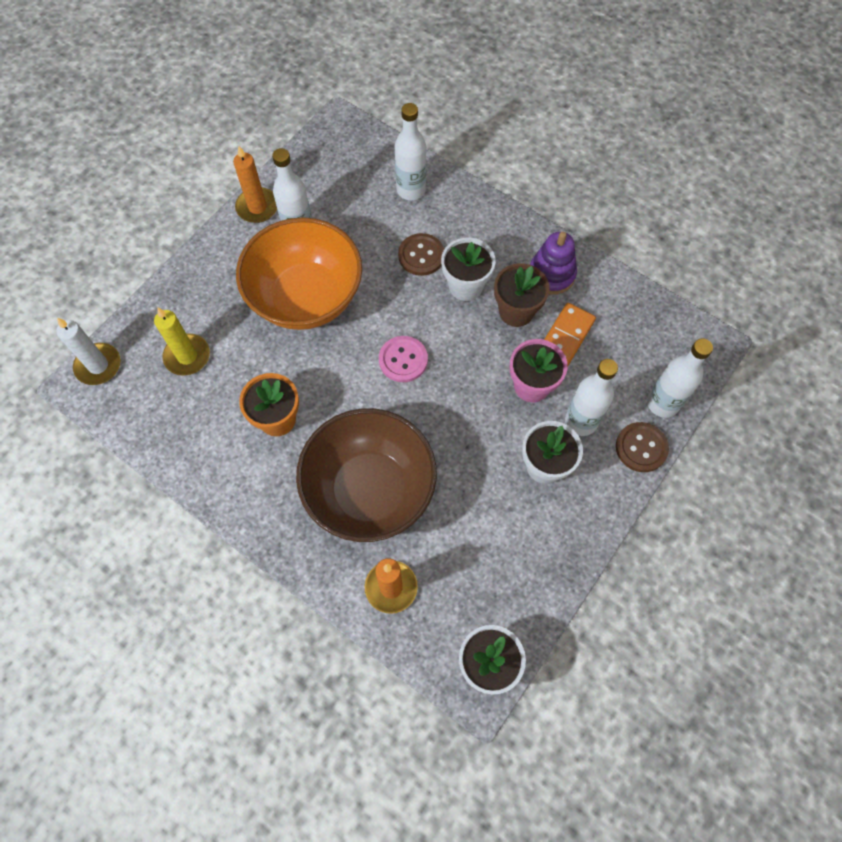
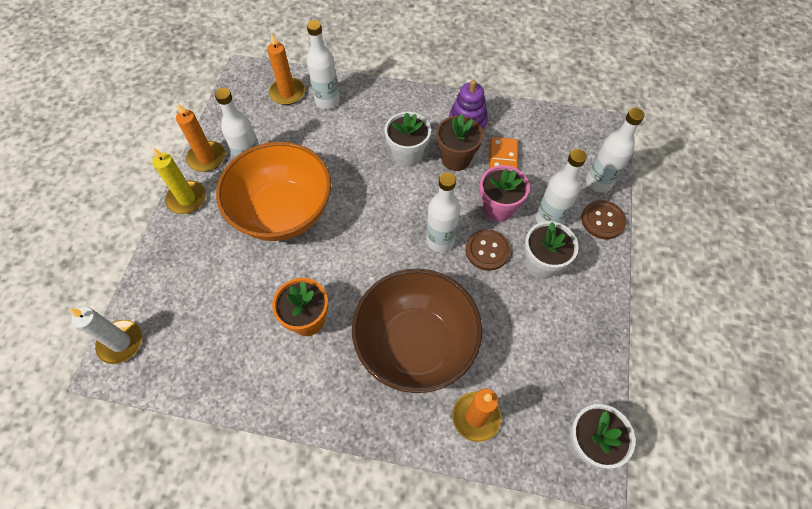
camera: 25 degrees left, 5 degrees down
yellow candle [154,308,210,376] -> yellow candle moved to [152,147,206,214]
pink button [379,336,428,382] -> none
brown button [398,233,444,276] -> brown button moved to [466,229,510,271]
none -> orange candle [267,34,305,105]
none -> white bottle [426,172,460,252]

